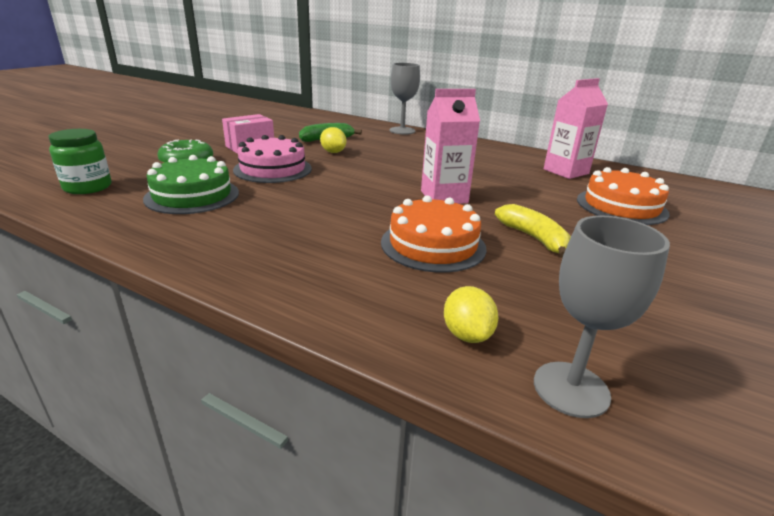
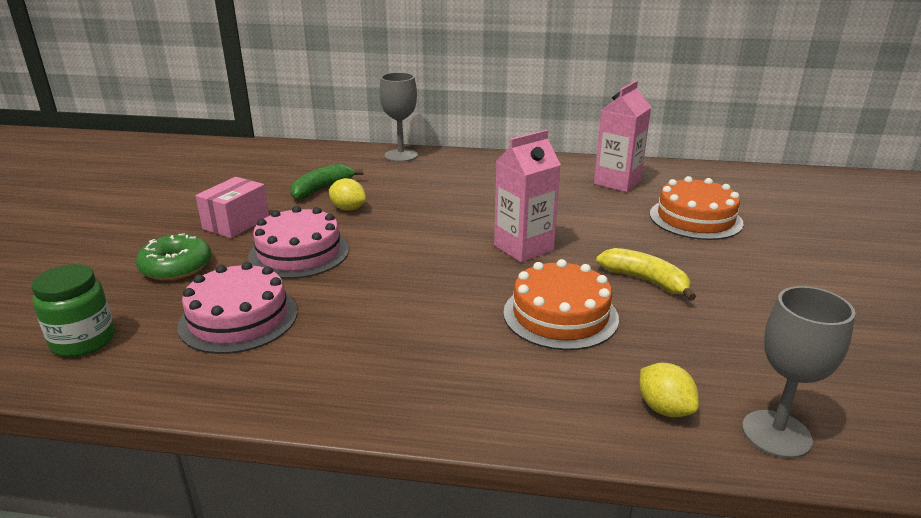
camera: 20 degrees left, 0 degrees up
green cake [143,155,239,214] -> pink cake [177,262,297,354]

